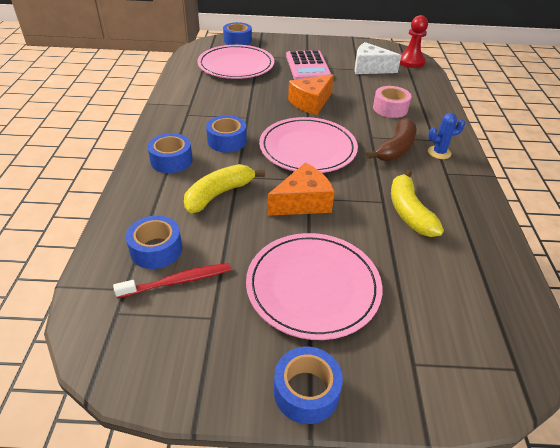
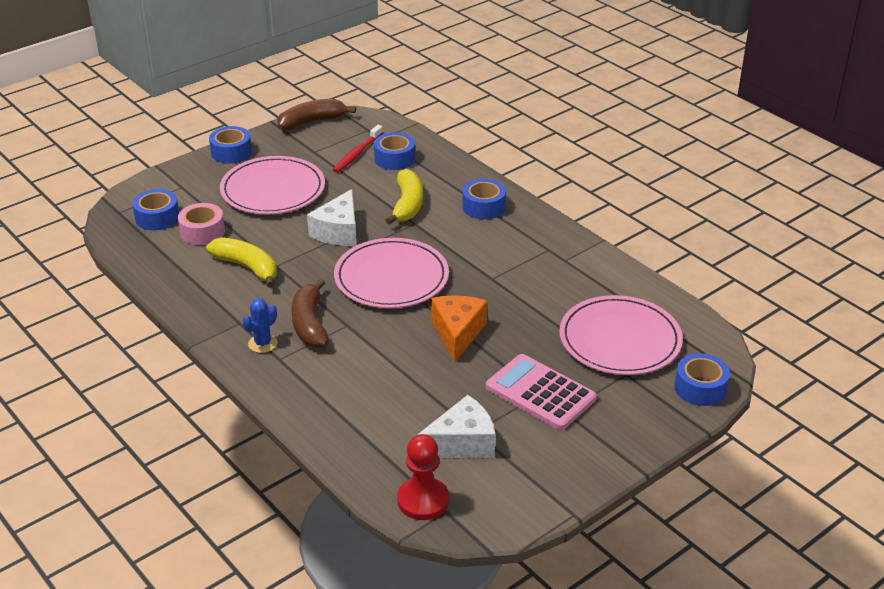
camera: 140 degrees right, 5 degrees down
blue tape [206,115,247,152] -> blue tape moved to [132,189,179,230]
orange cheese [267,163,335,216] -> white cheese [307,189,356,246]
pink tape [373,86,411,118] -> pink tape moved to [178,203,225,245]
none -> brown banana [277,99,356,130]

